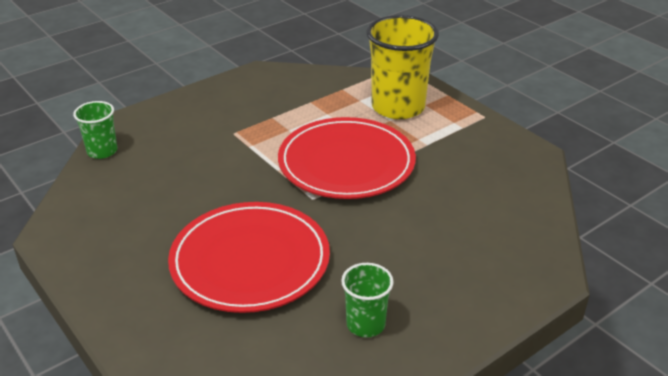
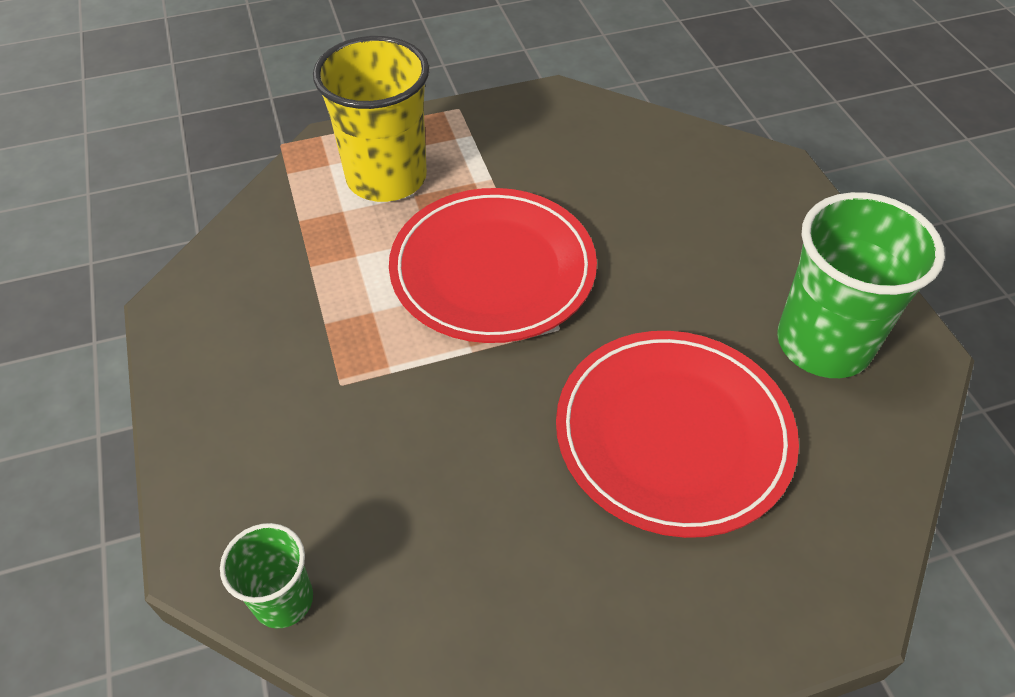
camera: 70 degrees left, 15 degrees up
green cup [341,263,394,337] -> green cup [777,192,945,378], size x1.92

